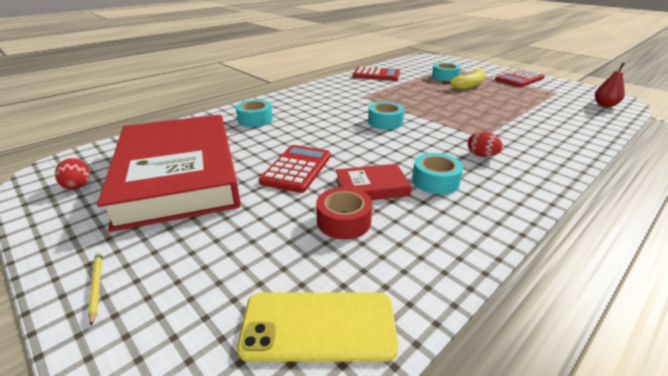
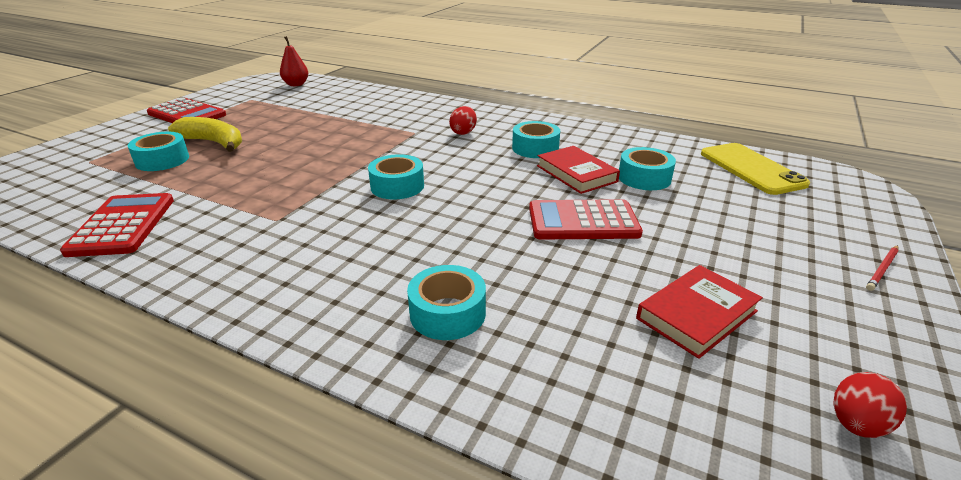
camera: 110 degrees left, 0 degrees up
yellow pencil [88,252,102,326] -> red pencil [866,245,899,291]
red book [97,114,241,232] -> red book [636,265,763,359], size x0.40
red tape [316,187,372,239] -> turquoise tape [619,147,676,190]

